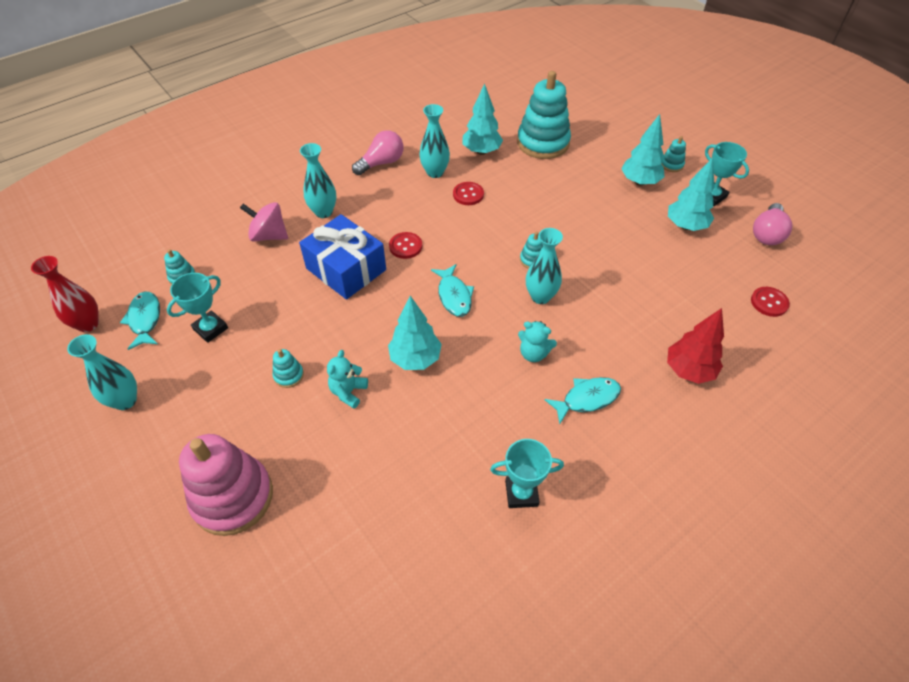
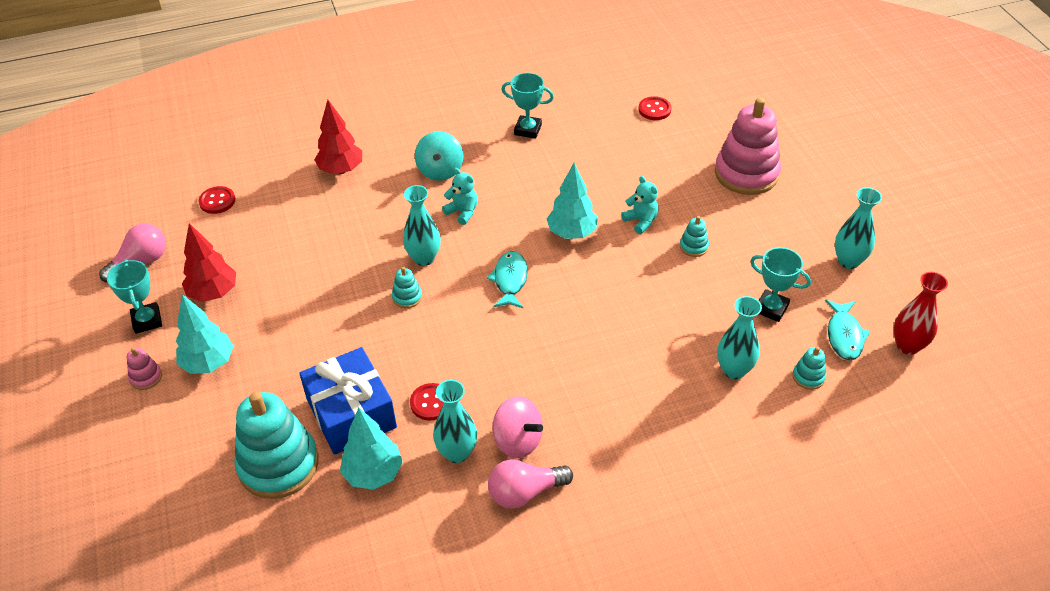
camera: 160 degrees left, 5 degrees down
turquoise trophy [167,273,228,343] -> turquoise trophy turned 60 degrees clockwise [750,247,811,322]
pink spinning top [240,202,288,242] -> pink spinning top moved to [493,396,543,458]
blue gift [299,214,386,299] -> blue gift moved to [299,347,397,455]
turquoise vase [300,143,336,218] -> turquoise vase moved to [717,296,762,379]
turquoise teddy bear [327,350,368,409] -> turquoise teddy bear turned 75 degrees counterclockwise [621,176,659,234]
red button [389,232,422,259] -> red button moved to [638,96,672,120]
turquoise fish [545,377,621,424] -> turquoise spinning top [415,131,463,181]
turquoise stacking toy [662,136,686,172] -> pink stacking toy [127,347,162,390]
turquoise tree [668,158,715,231] -> red tree [182,223,236,302]

